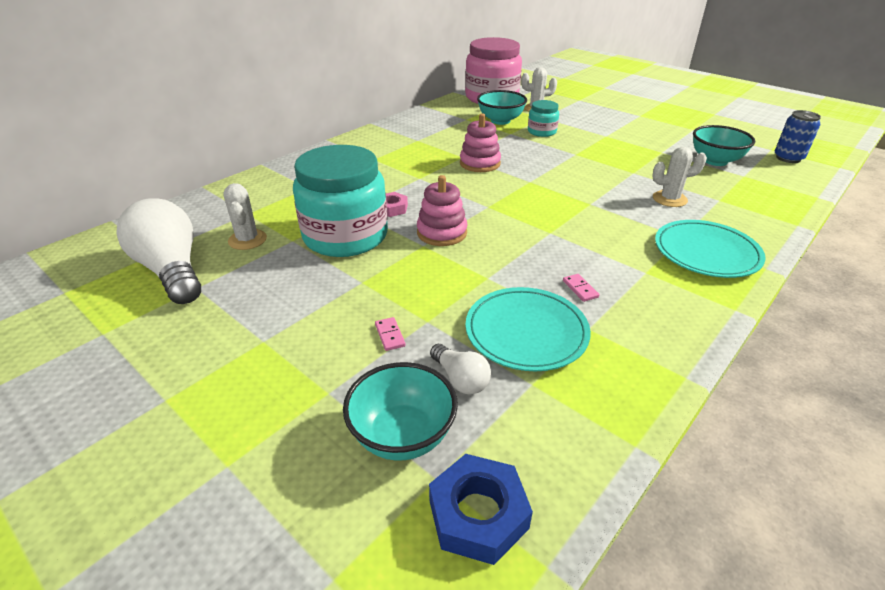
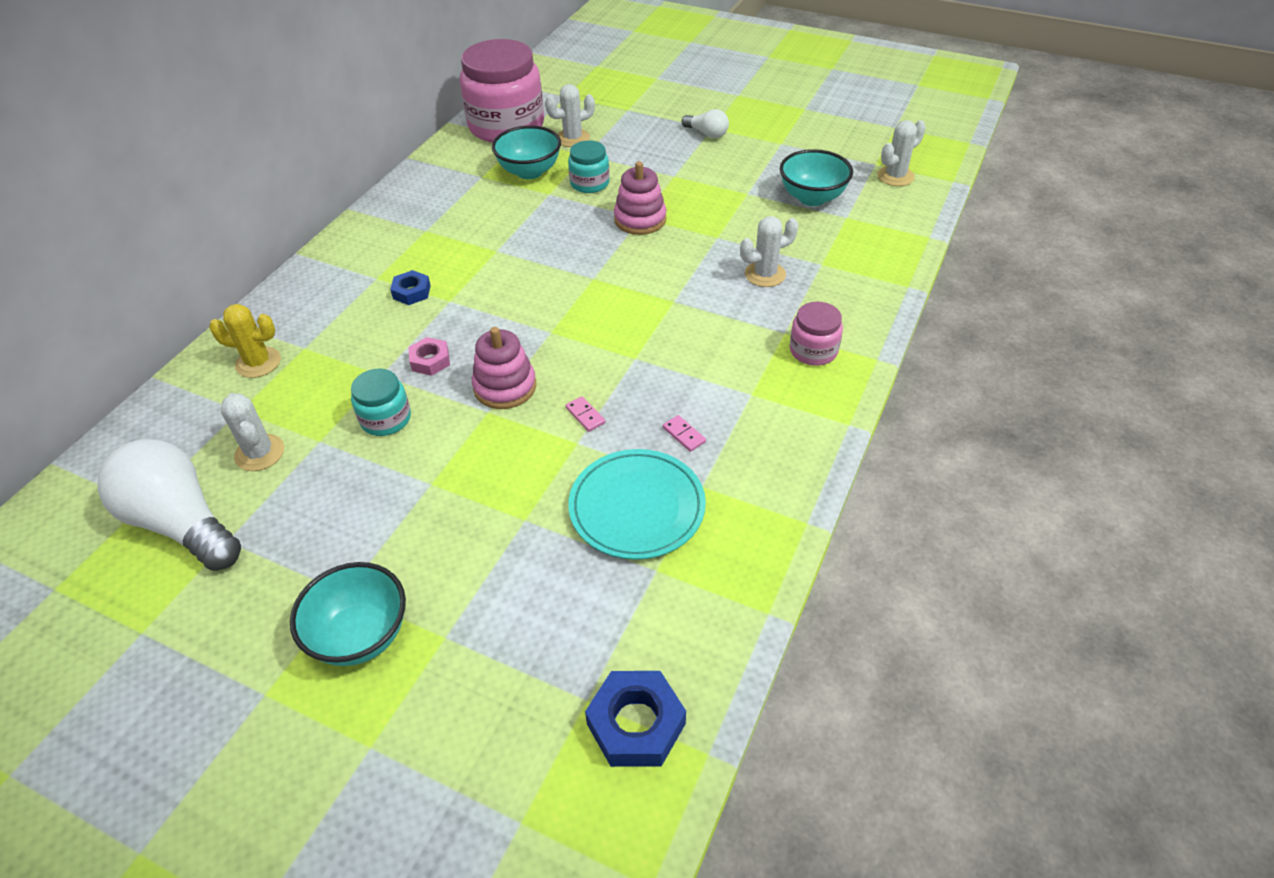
camera: 15 degrees left, 10 degrees up
turquoise jar [293,145,388,257] -> turquoise jar [351,369,411,436], size x0.47
turquoise bowl [343,362,458,461] -> turquoise bowl moved to [290,562,406,666]
pink domino [375,317,406,351] -> pink domino moved to [565,396,605,432]
white light bulb [430,344,491,394] -> white light bulb moved to [681,109,729,139]
pink stacking toy [460,113,501,172] -> pink stacking toy moved to [614,161,667,235]
turquoise plate [655,220,766,278] -> pink jar [790,302,843,366]
blue can [775,110,821,163] -> white cactus [877,120,926,186]
none -> yellow cactus [209,304,281,378]
none -> blue nut [390,270,431,305]

